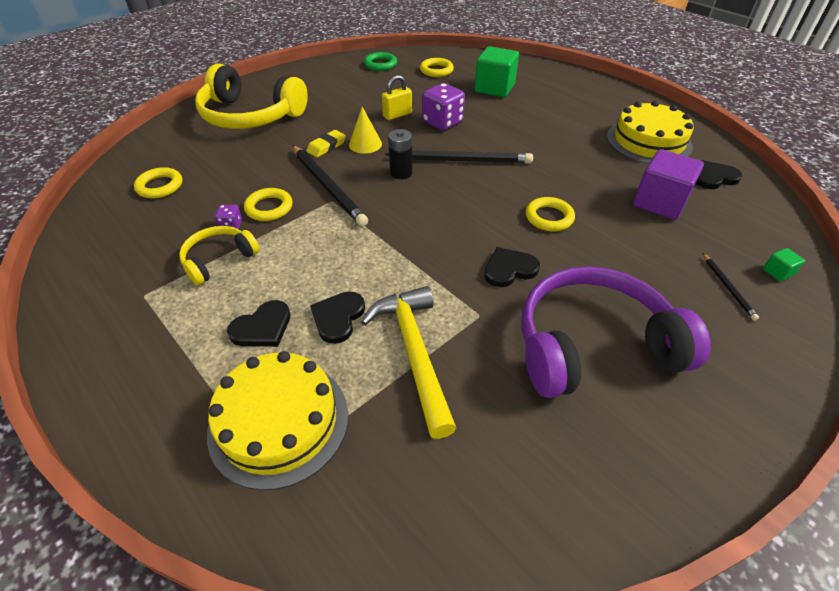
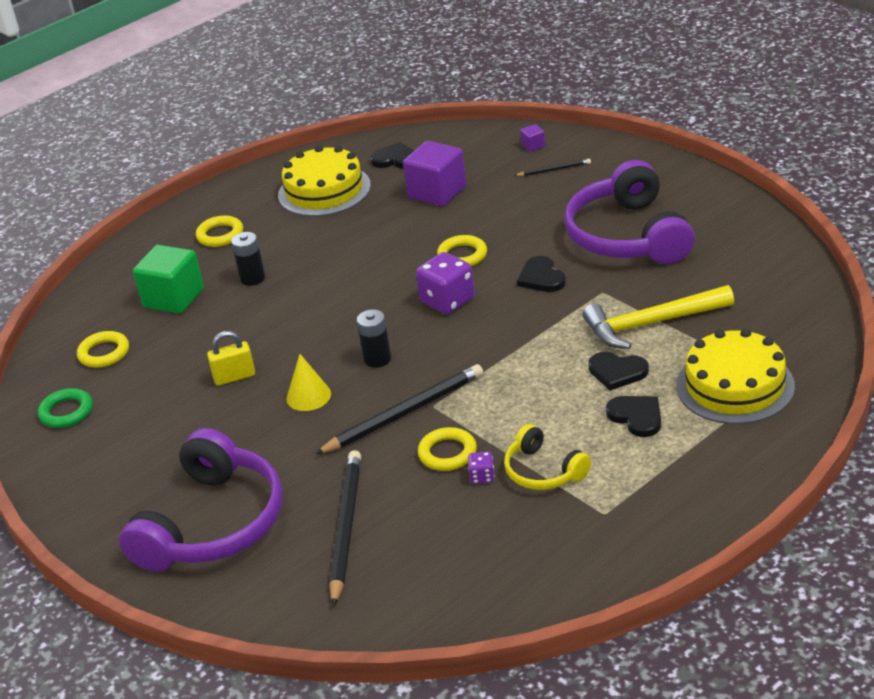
camera: 85 degrees left, 10 degrees down
yellow ring [134,167,182,198] -> yellow ring moved to [196,215,243,247]
yellow headphones [195,64,308,129] -> purple headphones [119,428,283,571]
yellow eraser [306,130,346,157] -> none
yellow padlock [382,75,412,120] -> yellow padlock turned 75 degrees counterclockwise [207,331,255,386]
black pencil [384,150,533,164] -> black pencil moved to [329,450,361,607]
purple dice [422,83,465,130] -> purple dice moved to [416,252,475,314]
black heart [696,160,742,189] -> black heart turned 120 degrees clockwise [370,142,415,169]
green cube [763,248,805,282] -> purple cube [520,124,545,152]
none -> black battery [231,232,265,286]

